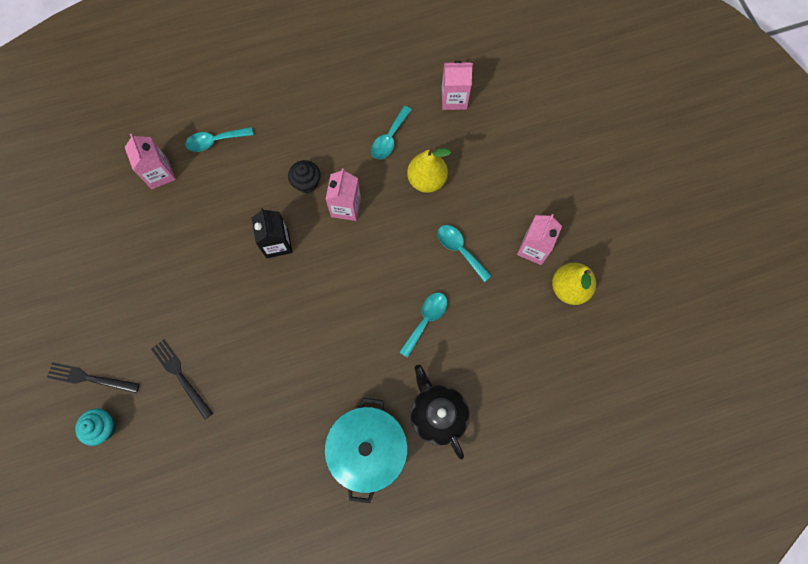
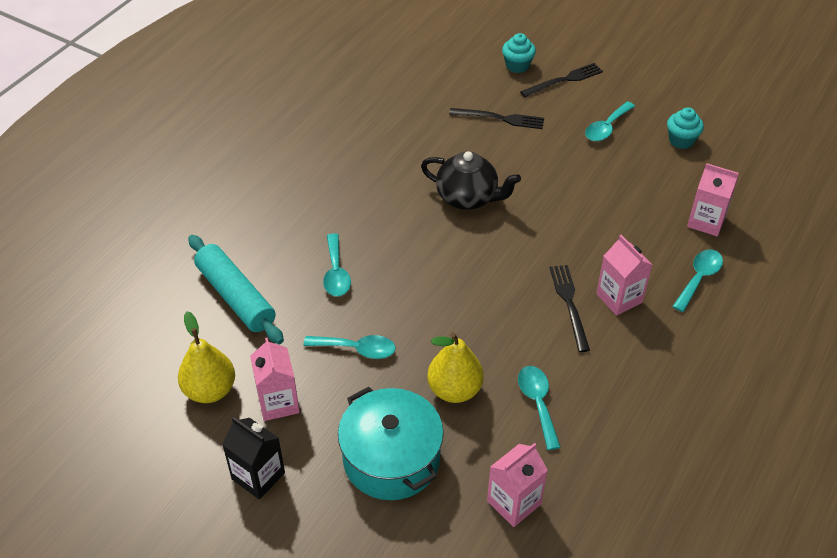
camera: 140 degrees right, 25 degrees down
black carton [252,208,292,258] -> black carton moved to [222,417,285,499]
black cupcake [288,160,321,193] -> black fork [550,265,590,352]
turquoise pot [324,398,408,503] -> turquoise pot moved to [338,387,444,500]
pink carton [326,168,361,221] -> pink carton moved to [596,235,652,316]
black teapot [410,365,470,459] -> black teapot moved to [421,151,521,210]
none -> turquoise rolling pin [188,235,284,344]
none -> turquoise spoon [585,101,635,141]
none -> turquoise cupcake [667,107,704,149]

